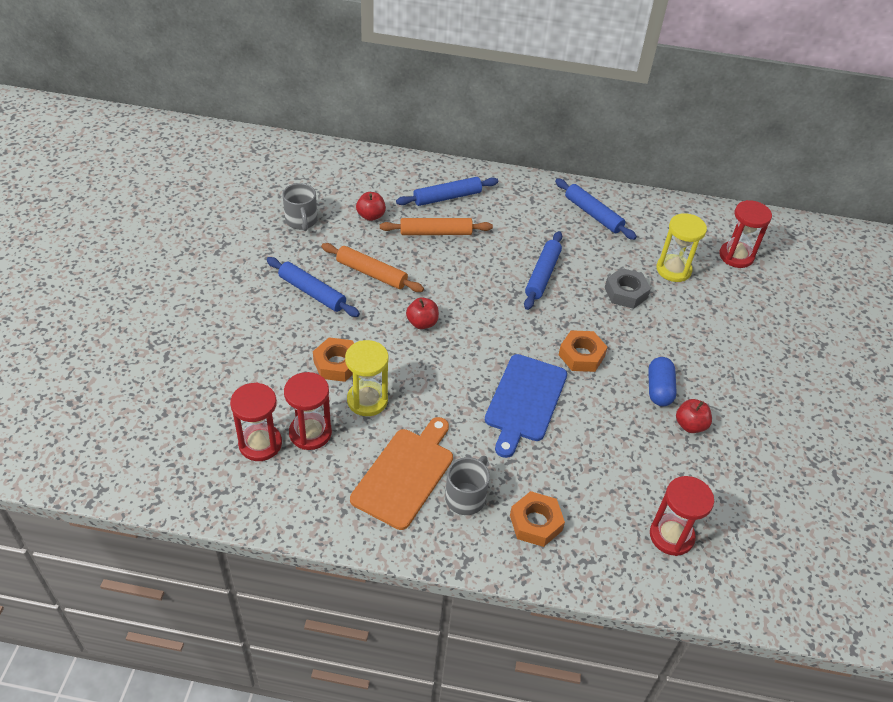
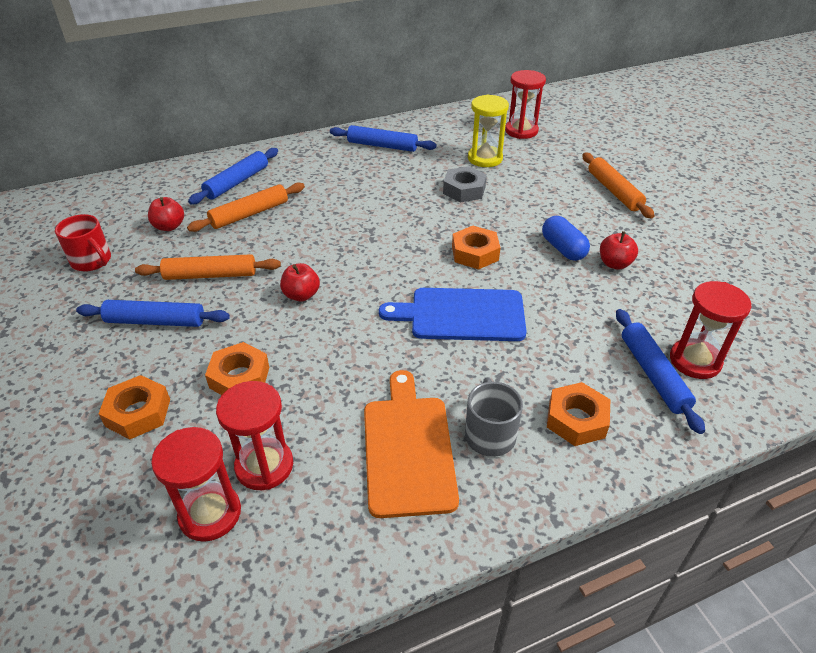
camera: 30 degrees left, 5 degrees down
grey mug [282,183,317,231] -> red mug [55,214,111,271]
yellow hourglass [345,340,388,416] -> none
blue cutting board [485,354,567,458] -> blue cutting board turned 105 degrees clockwise [379,288,527,341]
blue rolling pin [524,231,562,310] -> blue rolling pin moved to [616,309,705,434]
none -> orange nut [99,375,170,439]
none -> orange rolling pin [582,153,655,219]

